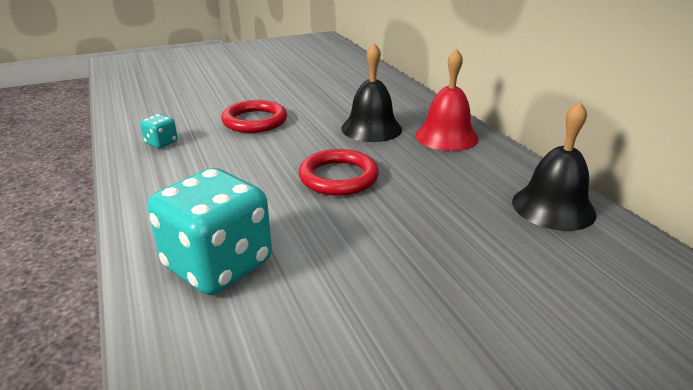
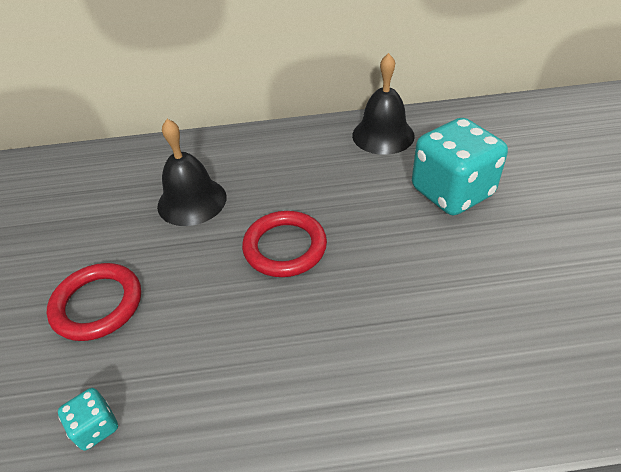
camera: 70 degrees left, 15 degrees up
turquoise dice [147,168,272,295] -> turquoise dice moved to [412,118,508,215]
red bell [415,48,479,151] -> none

